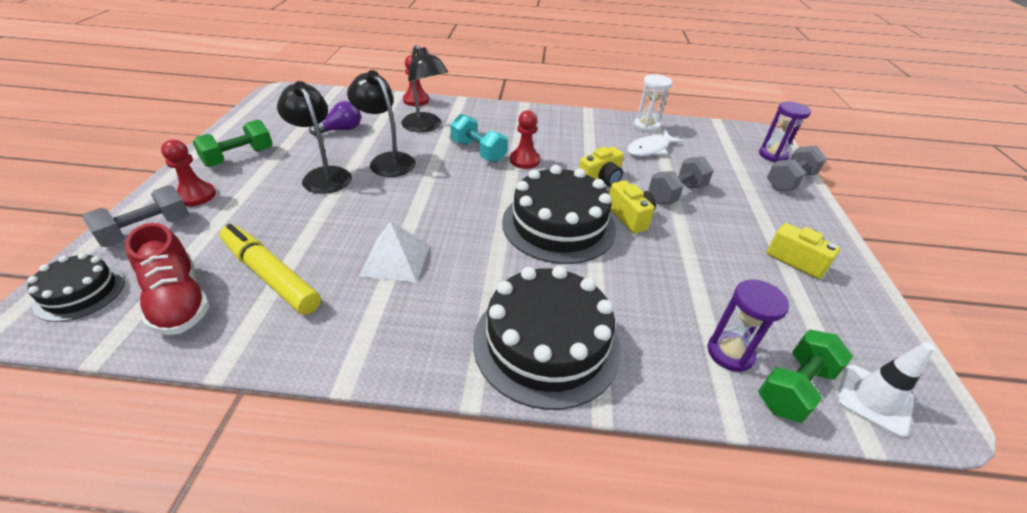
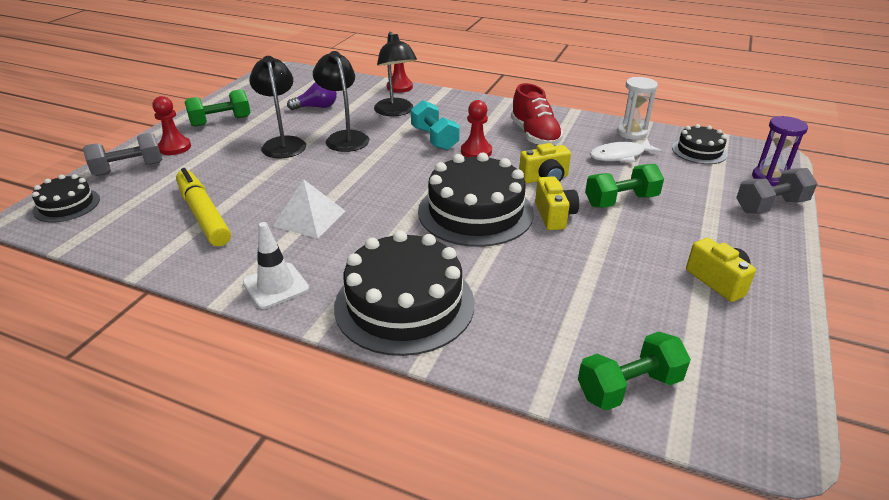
camera: 20 degrees right, 5 degrees down
red shoe [125,223,210,335] -> red shoe moved to [511,83,563,146]
grey dumbbell [648,157,714,204] -> green dumbbell [585,164,664,208]
purple hourglass [707,280,789,372] -> none
white traffic cone [837,342,935,438] -> white traffic cone moved to [243,222,309,309]
none -> black cake [672,124,728,164]

